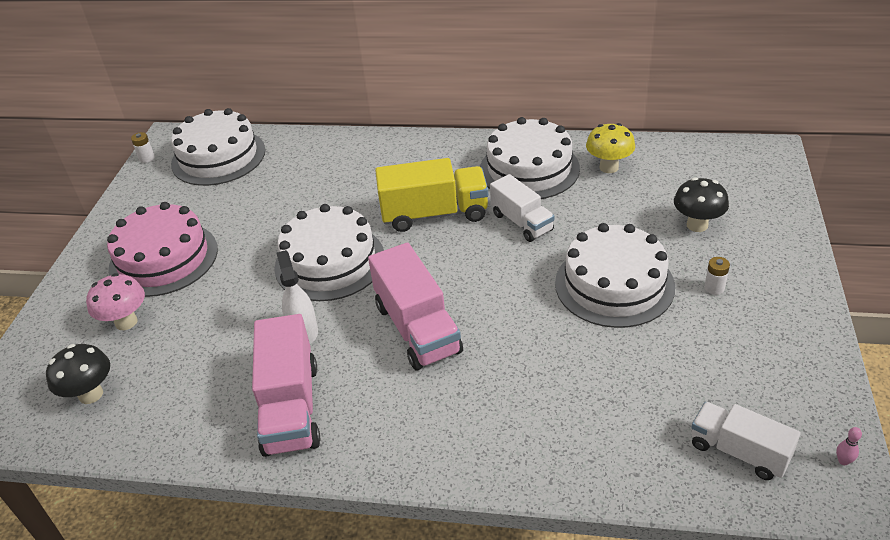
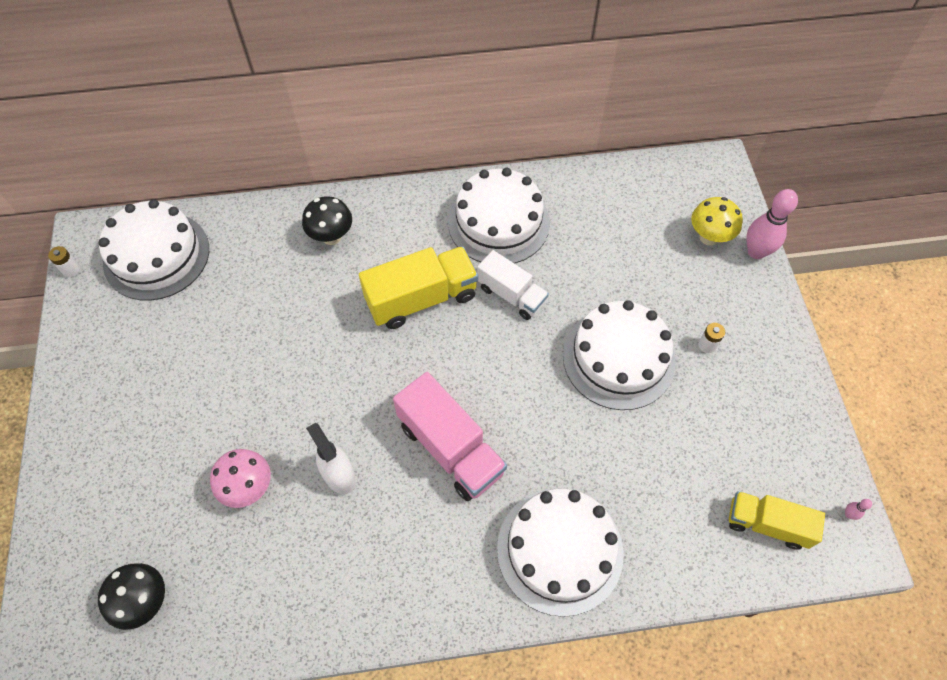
camera: 20 degrees left, 20 degrees up
pink mushroom [86,273,145,330] -> pink mushroom moved to [210,449,271,508]
pink cake [107,202,218,297] -> none
pink truck [252,314,320,457] -> none
white cake [275,204,384,301] -> white cake moved to [497,488,623,617]
yellow mushroom [586,123,635,173] -> yellow mushroom moved to [691,197,743,246]
black mushroom [674,177,729,232] -> black mushroom moved to [302,196,352,245]
white truck [691,402,801,480] -> yellow truck [729,491,825,550]
none -> pink bowling pin [746,189,798,259]

